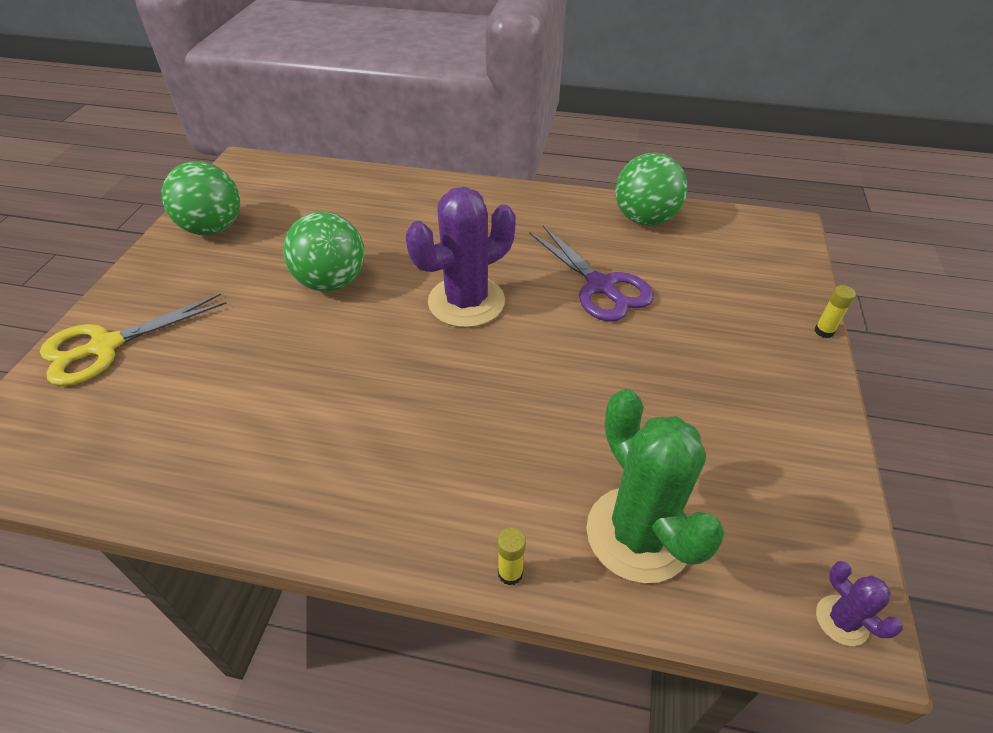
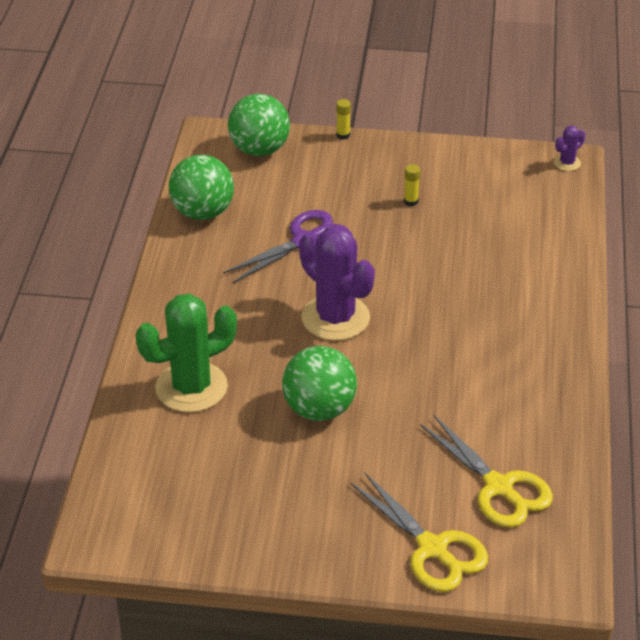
camera: 95 degrees left, 5 degrees down
green ball [162,161,240,235] -> green ball moved to [228,94,290,156]
yellow glue stick [498,527,526,586] -> yellow glue stick moved to [404,164,420,206]
green cactus [586,389,725,583] -> green cactus moved to [135,294,237,412]
none -> yellow scissors [420,415,553,528]

